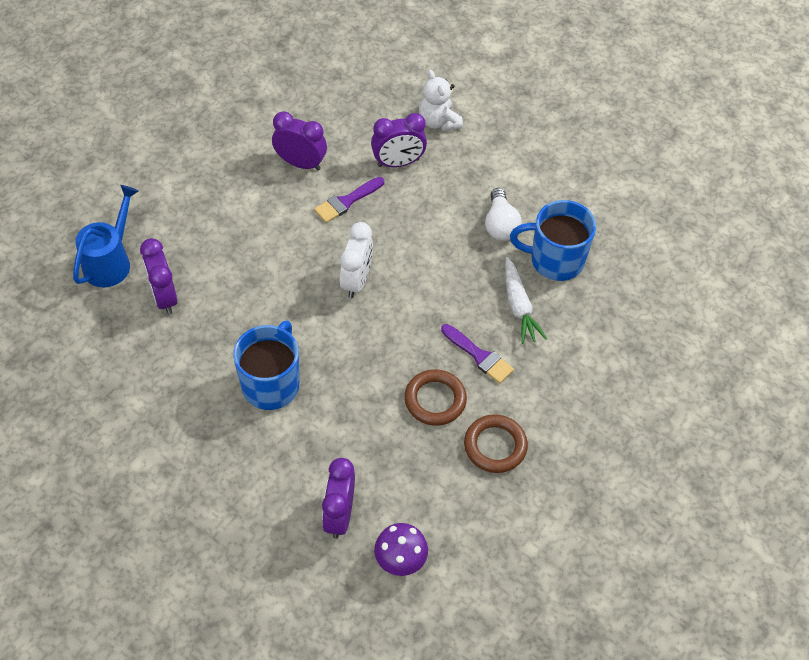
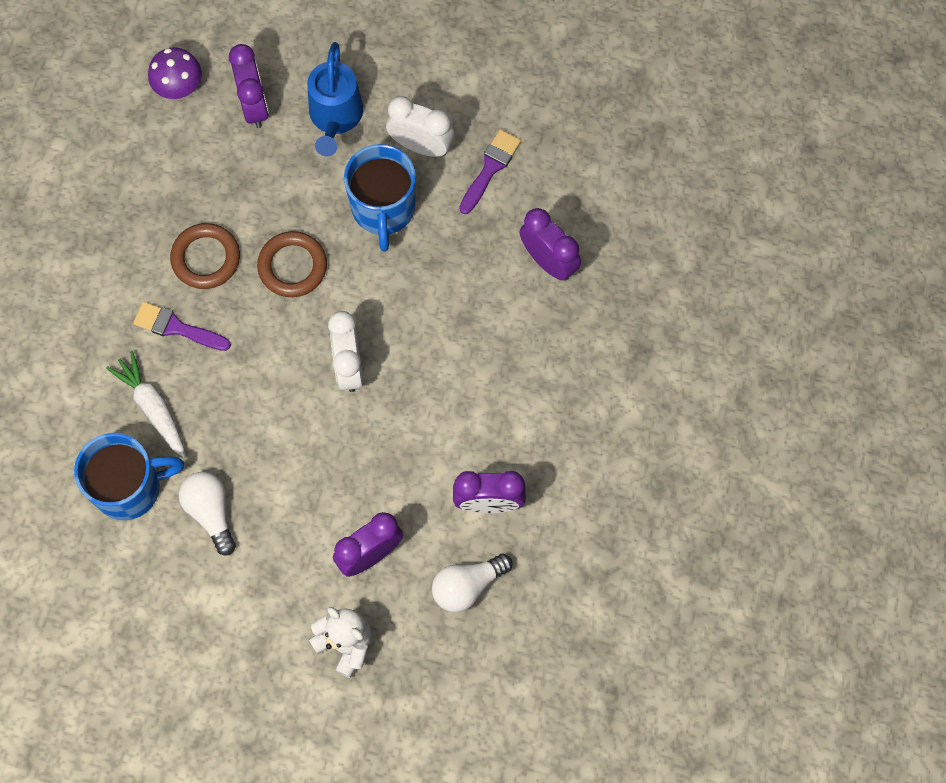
camera: 160 degrees right, 15 degrees up
blue watering can [73,185,138,288] -> blue watering can moved to [307,42,363,157]
purple brush [314,177,384,223] -> purple brush moved to [459,129,521,214]
brown ring [464,414,528,473] -> brown ring moved to [257,231,327,297]
none -> white clock [386,96,455,157]
none -> white light bulb [432,553,512,612]

